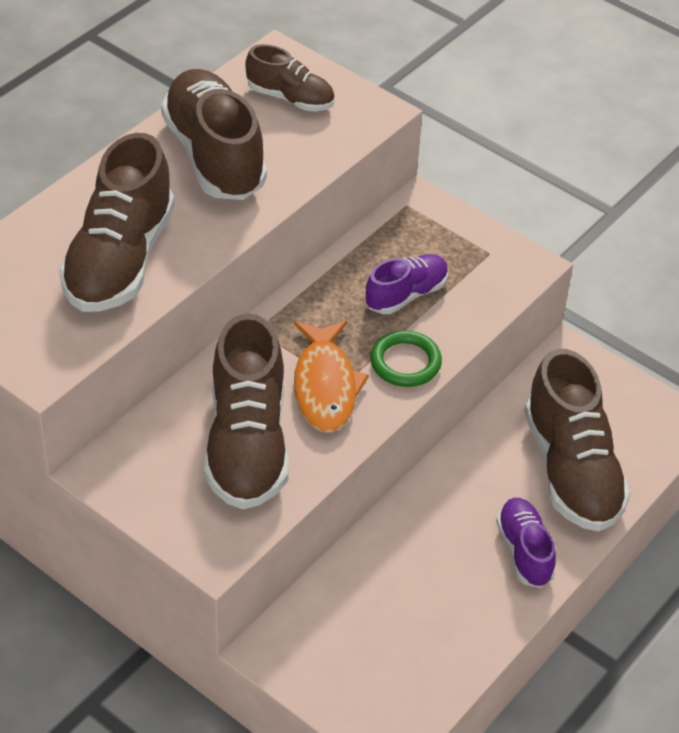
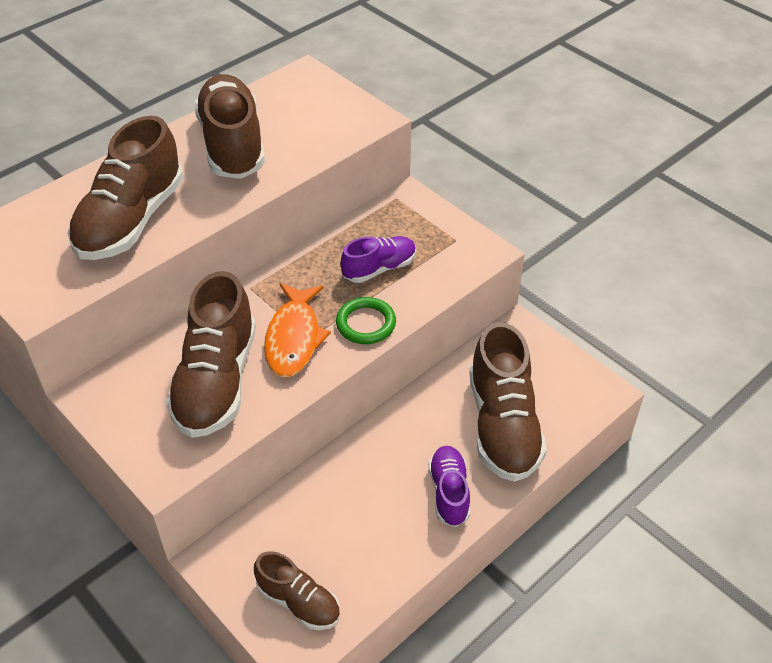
camera: 10 degrees right, 0 degrees up
brown shoe [245,44,335,111] -> brown shoe moved to [254,551,340,630]

